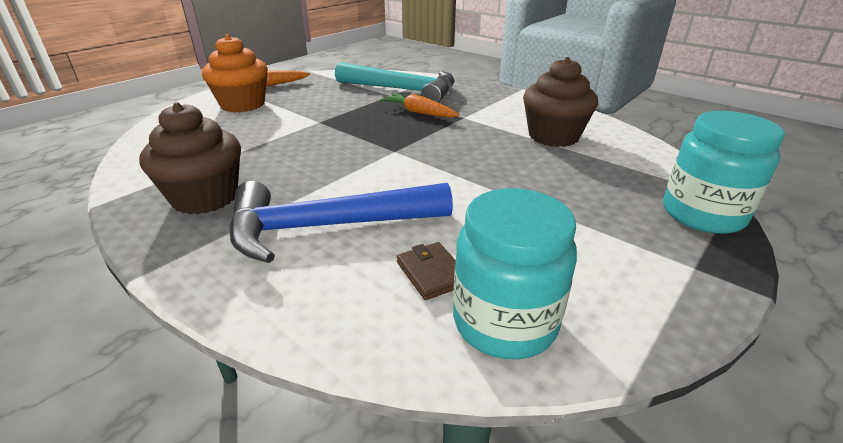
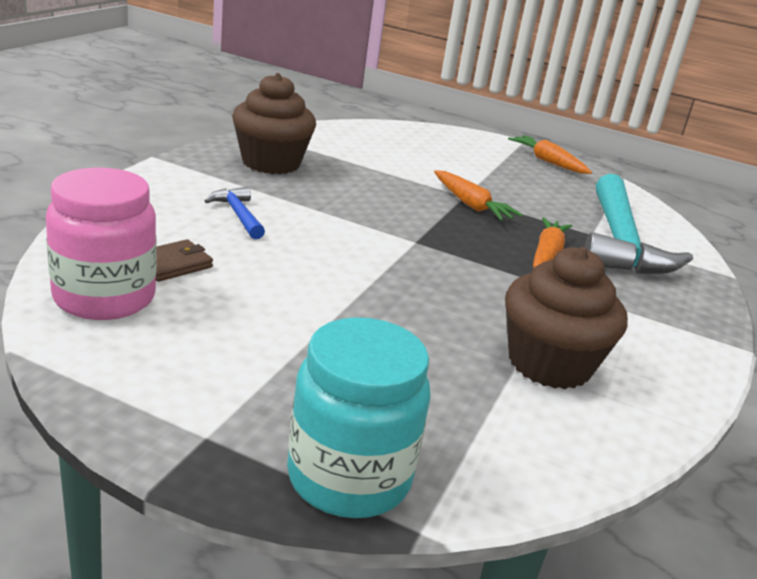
camera: 70 degrees right, 5 degrees down
orange cupcake [202,34,268,113] -> none
blue hammer [229,181,453,263] -> blue hammer [205,187,265,239], size x0.45
turquoise jar [453,188,577,360] -> pink jar [46,168,157,320]
none -> orange carrot [434,170,523,221]

